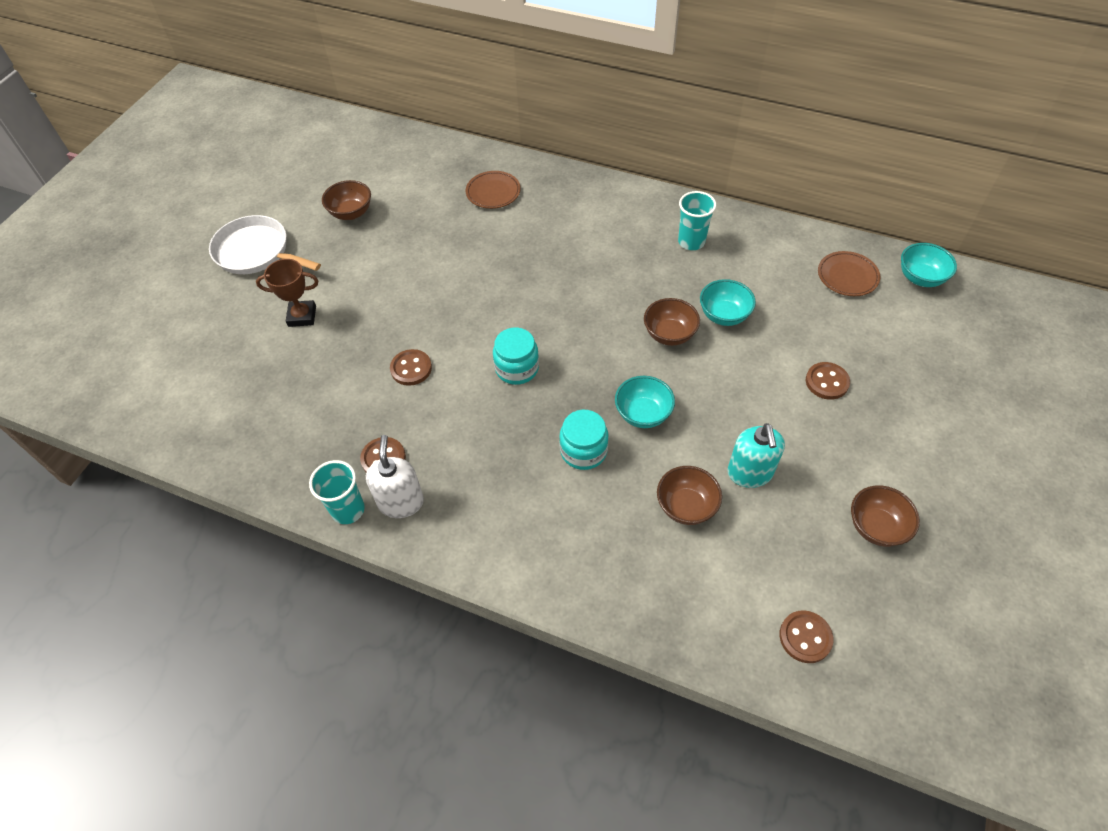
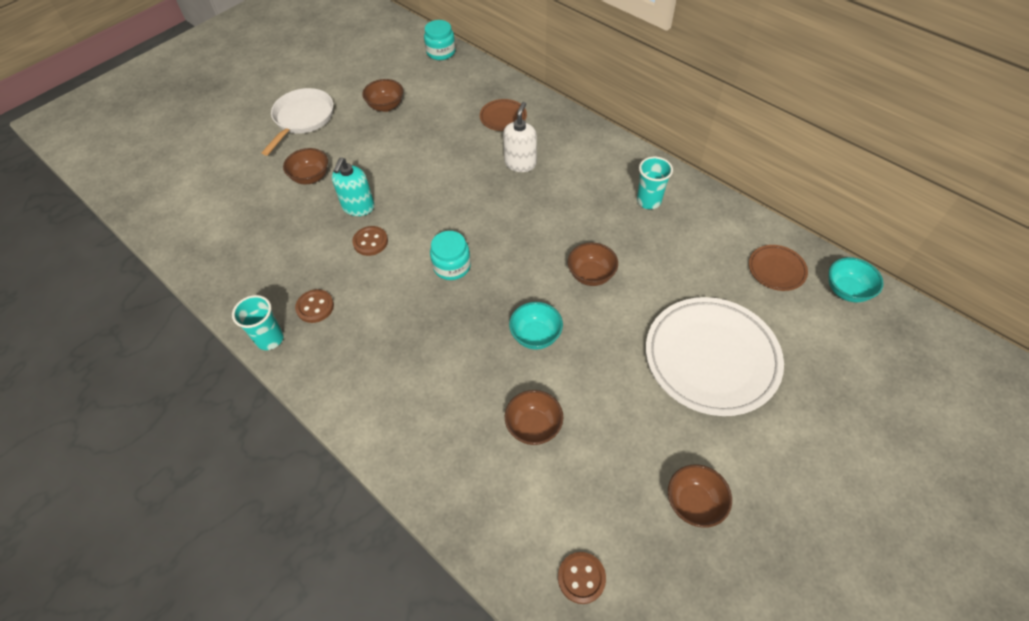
camera: 20 degrees right, 0 degrees up
white pan [209,215,321,274] -> white pan turned 60 degrees clockwise [262,88,333,156]
brown trophy [256,259,319,327] -> brown bowl [283,148,328,185]
white soap dispenser [366,435,424,518] -> white soap dispenser moved to [503,102,537,172]
turquoise jar [559,410,609,470] -> turquoise jar moved to [424,20,455,60]
turquoise bowl [700,279,756,326] -> none
turquoise soap dispenser [727,423,785,488] -> turquoise soap dispenser moved to [332,157,374,216]
brown button [806,362,850,400] -> white plate [646,297,784,416]

